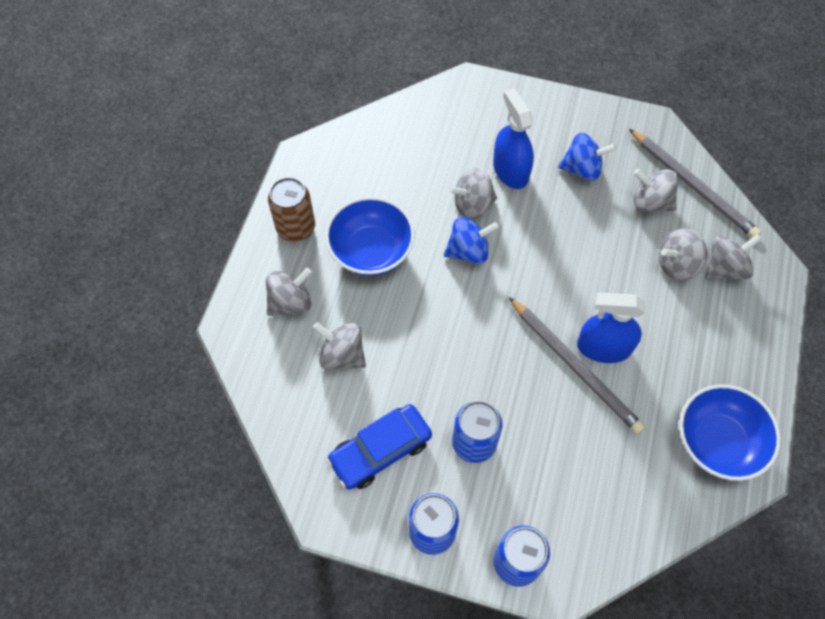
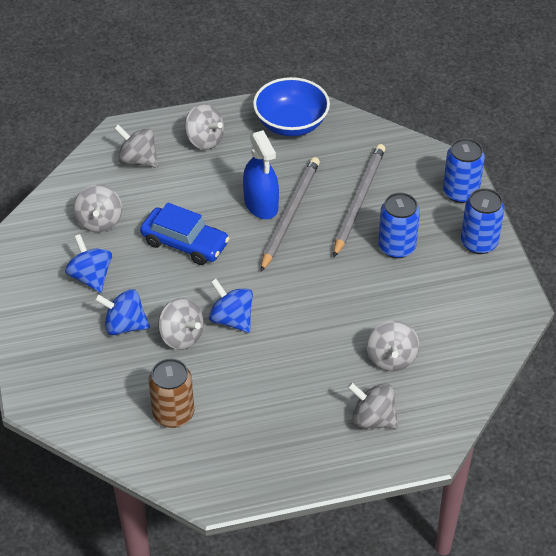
camera: 120 degrees left, 15 degrees down
brown can [268,177,315,242] -> brown can moved to [149,359,194,428]
blue bowl [325,197,415,276] -> none
blue car [327,404,432,490] -> blue car moved to [140,202,230,265]
blue spray bottle [493,88,534,189] -> blue spinning top [94,289,150,335]
grey pencil [629,129,761,238] -> grey pencil moved to [333,144,385,257]
grey spinning top [659,228,707,281] -> grey spinning top moved to [185,104,224,150]

